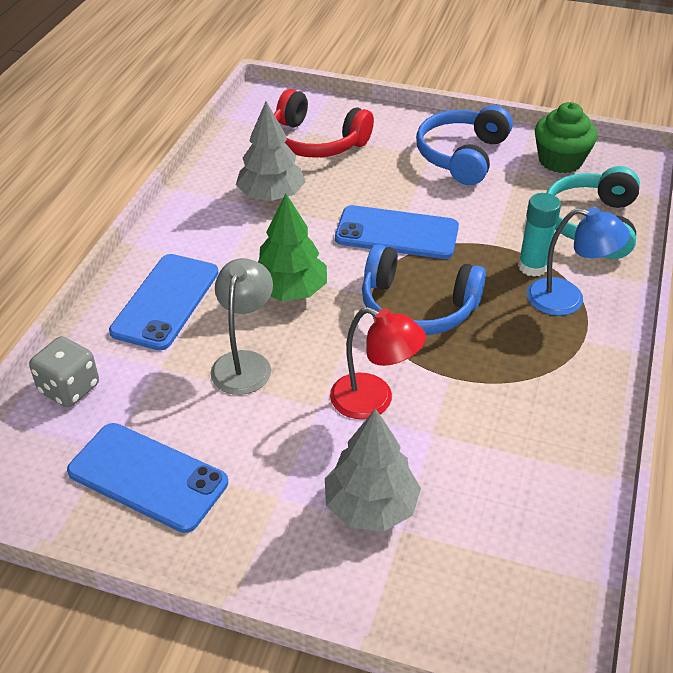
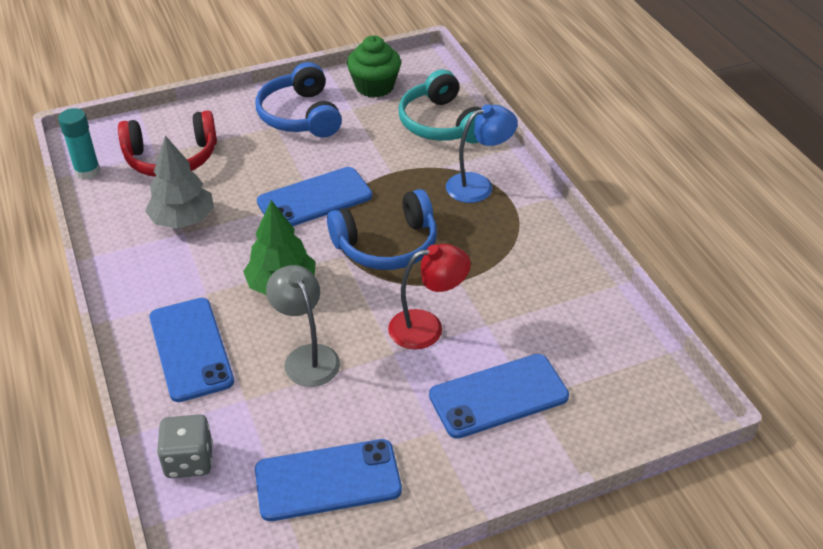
camera: 40 degrees left, 0 degrees up
grey tree [325,408,421,531] -> blue phone [429,354,569,439]
turquoise glue stick [518,193,561,277] -> turquoise glue stick moved to [58,108,100,180]

